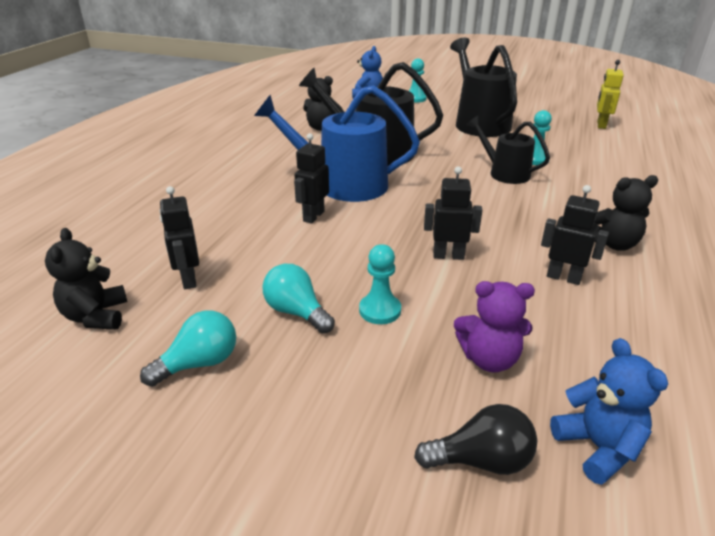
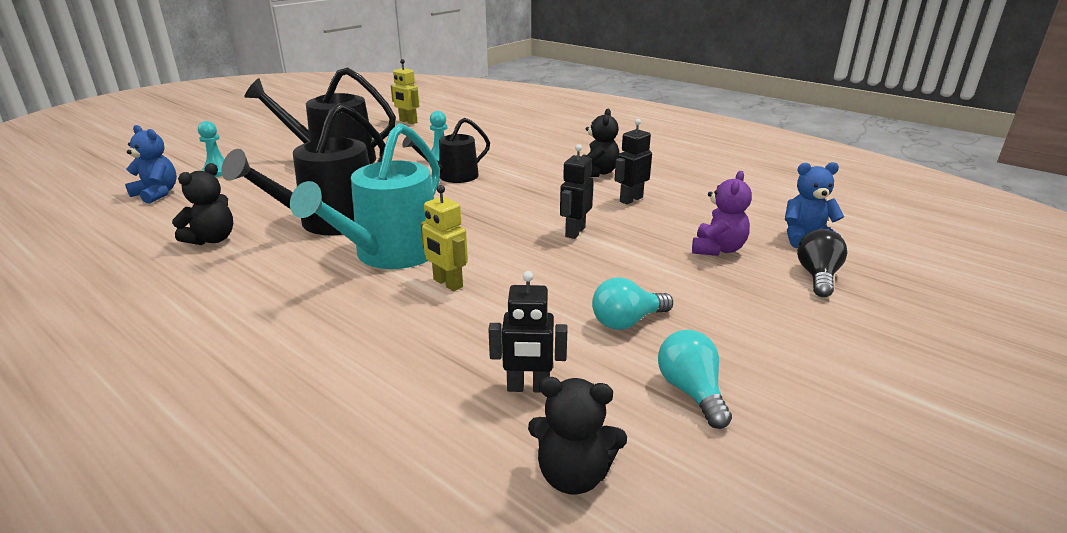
camera: 70 degrees left, 5 degrees down
blue watering can [254,85,420,202] -> turquoise watering can [290,123,440,269]
black robot [294,133,329,223] -> yellow robot [420,185,468,291]
turquoise pawn [359,244,401,324] -> none

